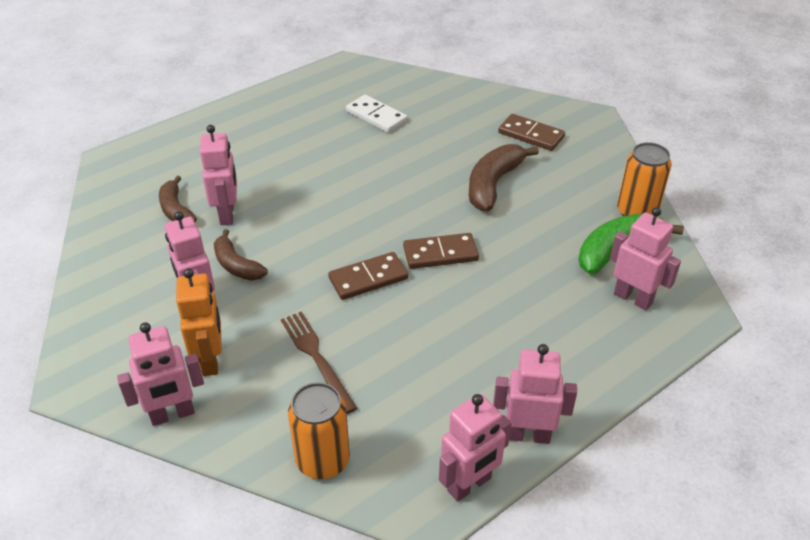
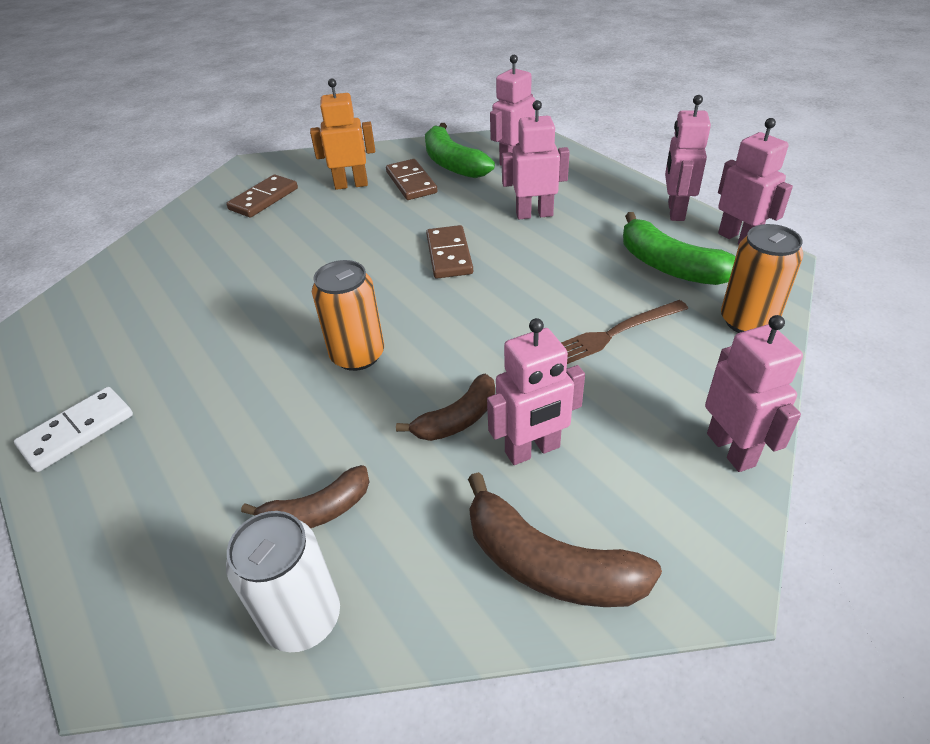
camera: 85 degrees left, 0 degrees up
orange robot [176,268,222,376] -> orange robot moved to [310,78,375,190]
pink robot [200,125,237,225] -> pink robot moved to [502,100,570,219]
brown domino [328,252,408,300] -> brown domino moved to [386,159,438,200]
white domino [346,95,407,133] -> white domino moved to [14,387,133,472]
brown banana [469,144,539,211] -> brown banana moved to [468,472,662,607]
orange can [617,142,672,216] -> orange can moved to [312,260,384,371]
none -> white can [226,511,340,652]
none -> green banana [623,212,736,285]

